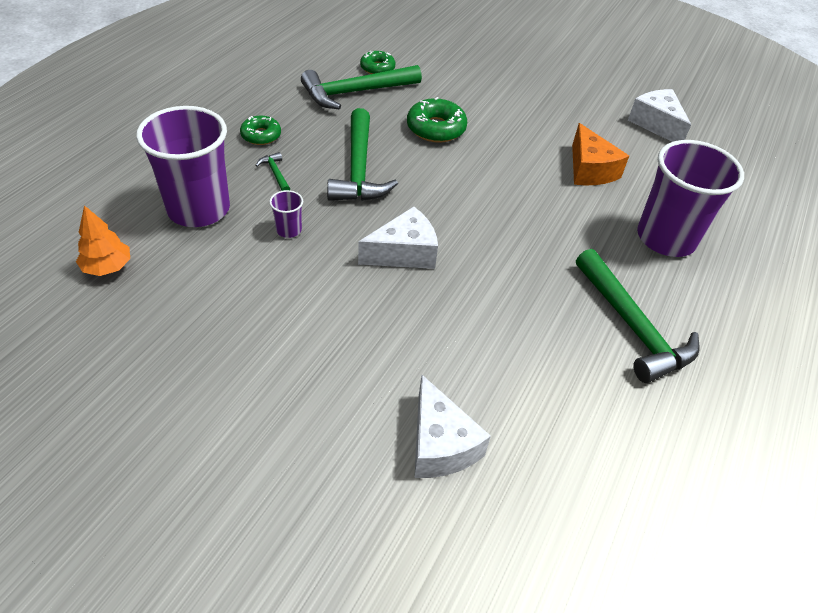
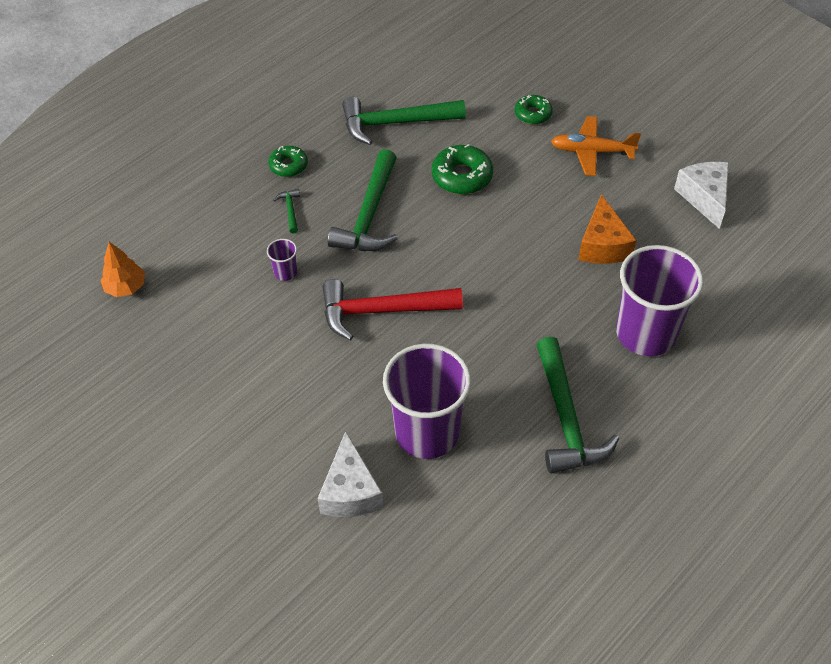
camera: 20 degrees right, 5 degrees up
purple cup [136,106,230,227] -> purple cup moved to [383,343,471,459]
white cheese [358,207,438,269] -> red hammer [322,279,463,341]
green donut [360,51,396,74] -> green donut moved to [515,95,553,124]
none -> orange plane [551,116,641,176]

